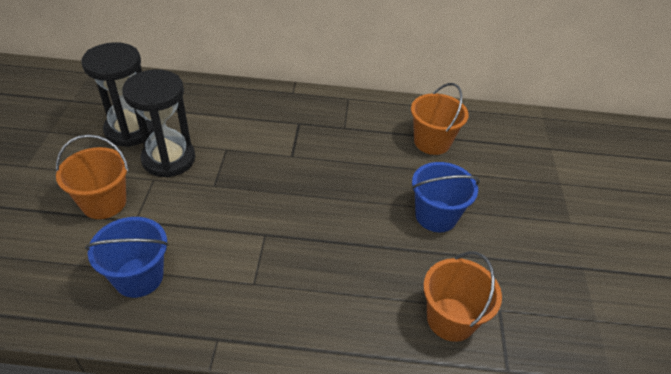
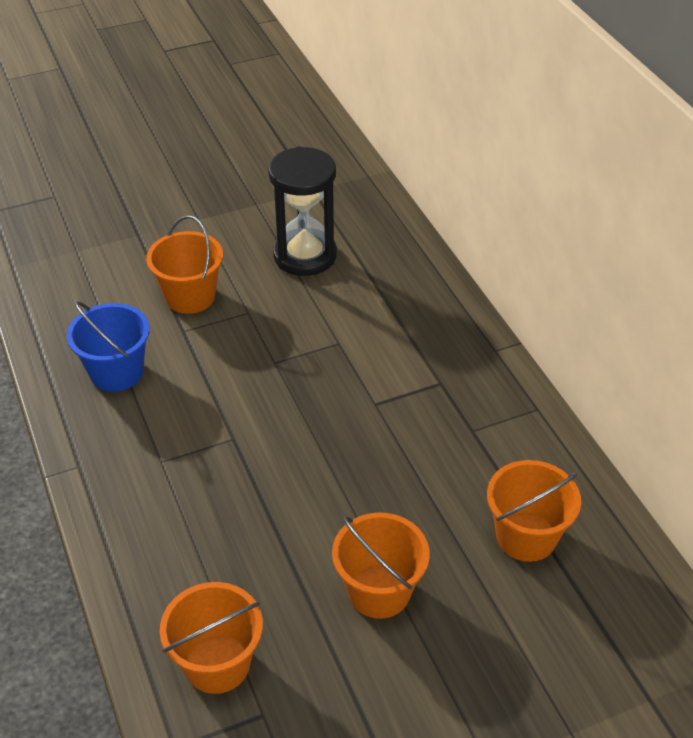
camera: 65 degrees right, 0 degrees up
black hourglass [122,69,195,178] -> none
blue bucket [411,162,480,232] -> orange bucket [332,512,430,619]

